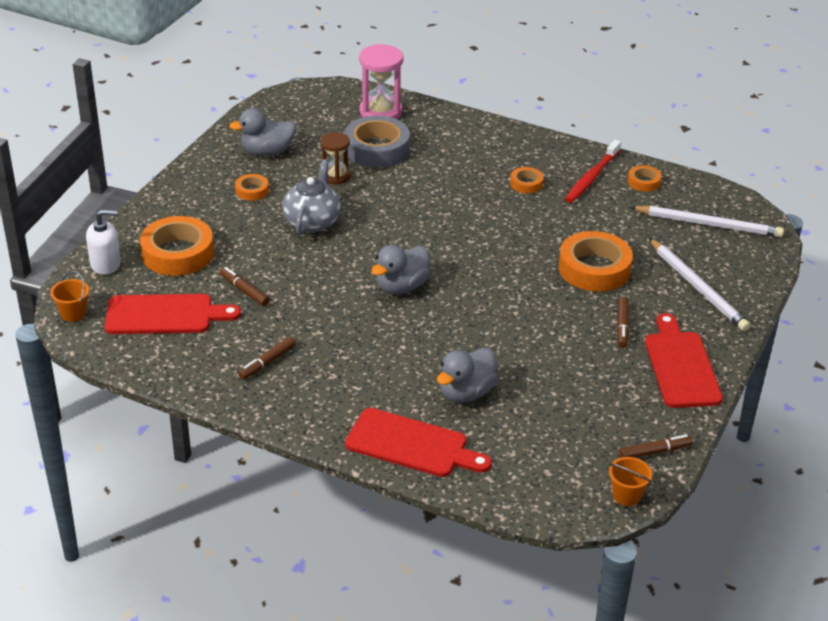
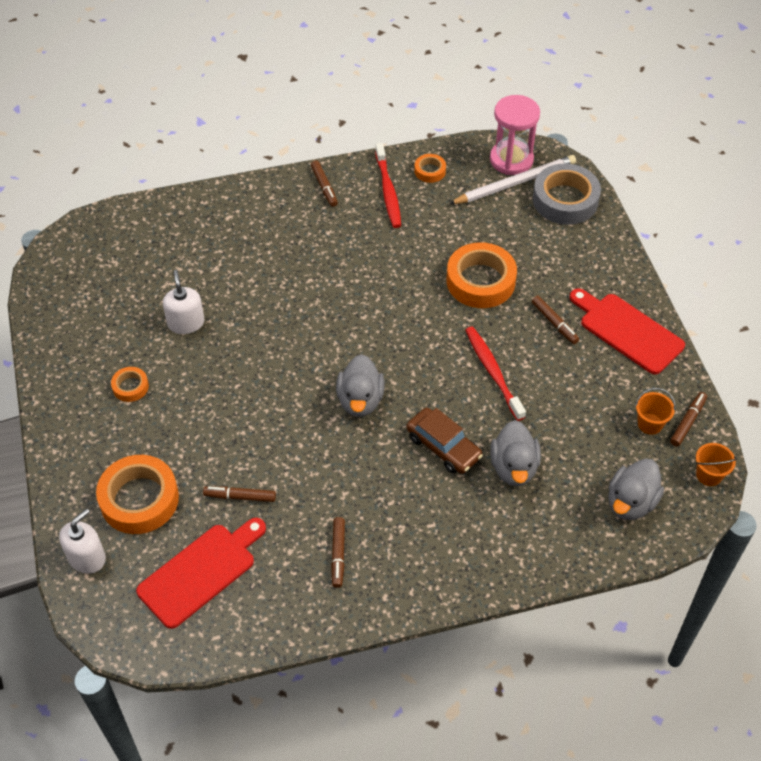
camera: 40 degrees left, 15 degrees up
orange bucket [50,271,89,322] -> orange bucket moved to [635,388,676,435]
grey duck [229,108,296,156] -> grey duck moved to [608,458,664,520]
grey teapot [282,159,341,235] -> none
brown hourglass [321,132,350,185] -> white soap dispenser [163,270,204,334]
grey tape [344,116,410,167] -> grey tape moved to [533,164,601,225]
red cutting board [345,408,492,477] -> none
pink hourglass [359,44,403,119] -> pink hourglass moved to [490,95,540,175]
orange tape [510,167,543,193] -> none
white pencil [649,238,750,331] -> none
none -> brown marker [311,160,338,207]
none -> brown car [406,408,483,474]
none -> red toothbrush [465,327,526,421]

